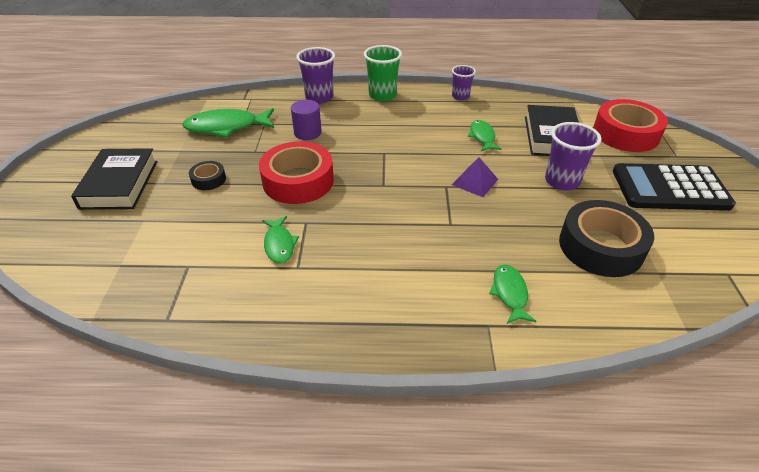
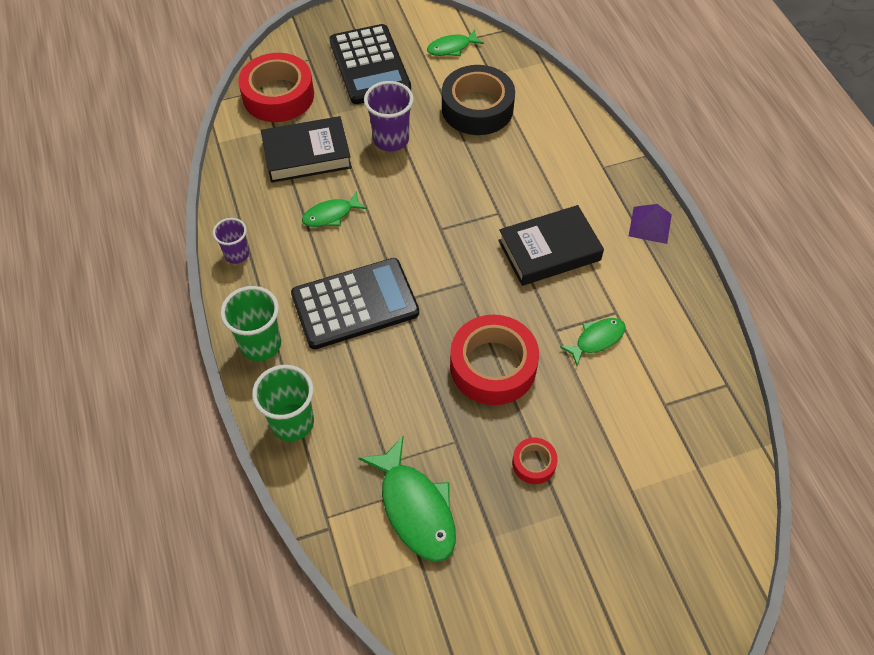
camera: 110 degrees left, 15 degrees up
black book [71,148,158,210] -> black book moved to [498,205,604,286]
black tape [189,161,226,190] -> red tape [512,438,558,484]
purple cylinder [291,100,322,140] -> none
purple cup [296,47,335,104] -> green cup [252,365,314,441]
purple pyramid [452,157,498,197] -> purple pyramid moved to [629,204,672,244]
green fish [489,264,537,324] -> green fish moved to [427,30,484,56]
none -> black calculator [291,258,419,349]

